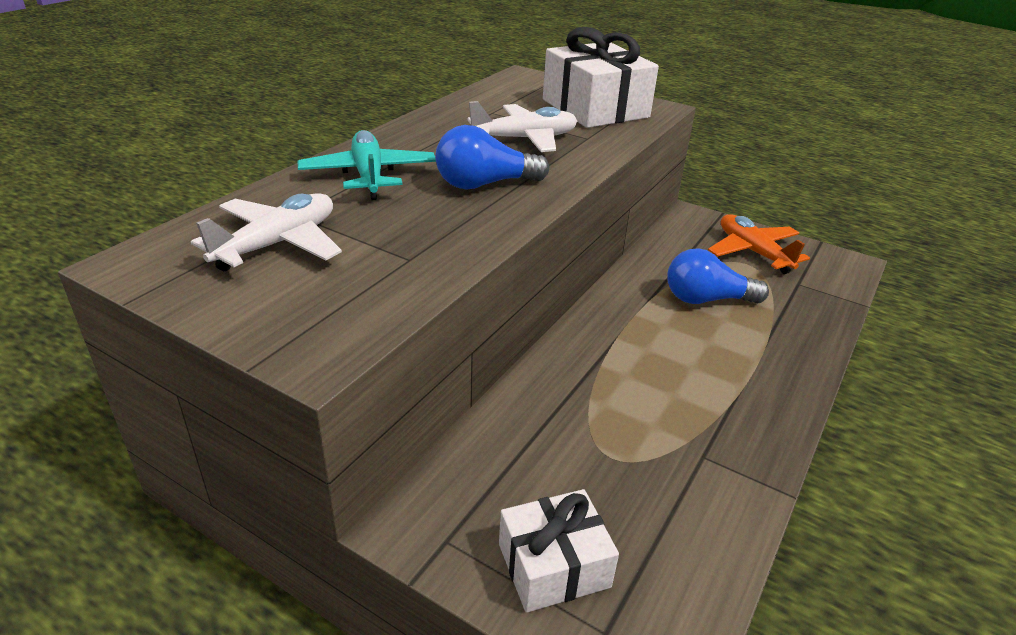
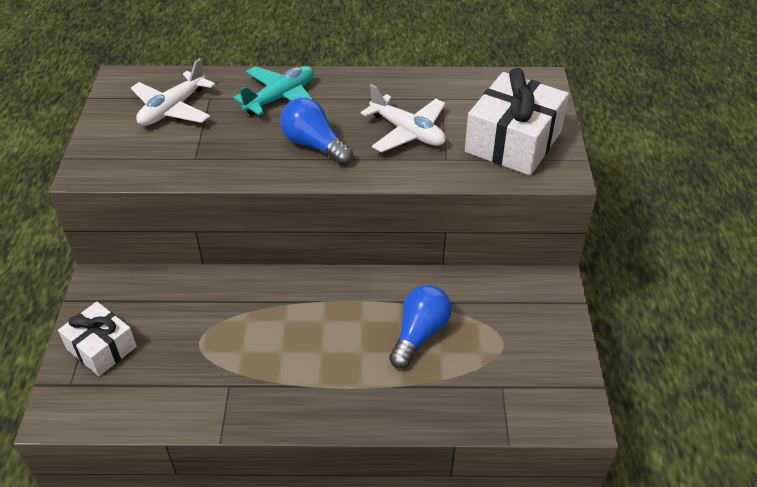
camera: 60 degrees right, 10 degrees up
white plane [191,193,342,271] -> white plane turned 120 degrees clockwise [131,58,215,126]
blue light bulb [667,248,769,304] -> blue light bulb turned 60 degrees clockwise [389,285,452,369]
orange plane [708,214,810,274] -> none

